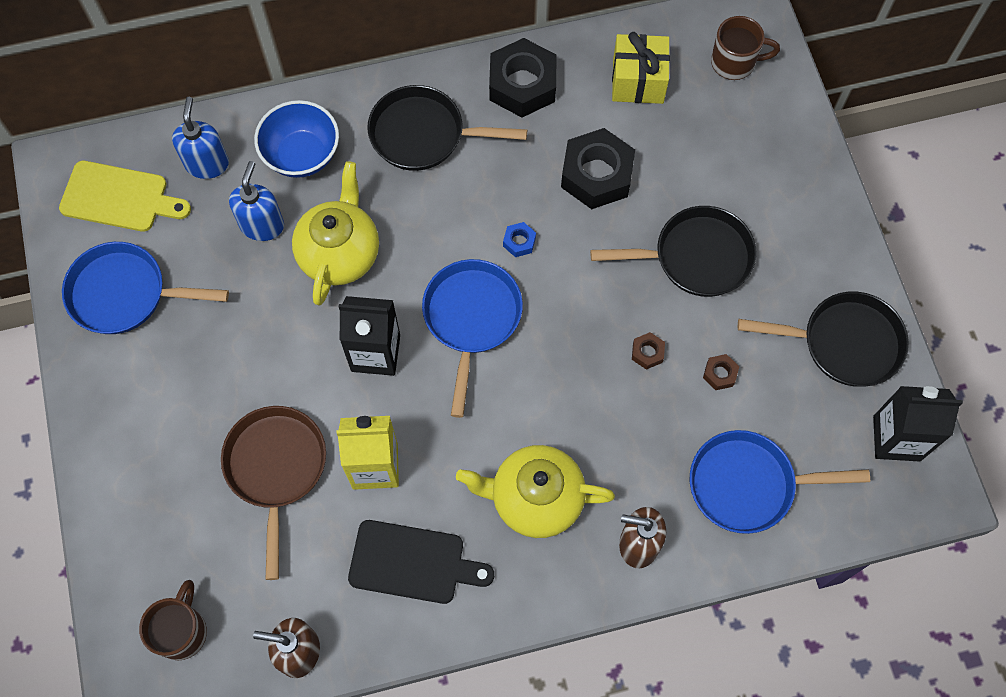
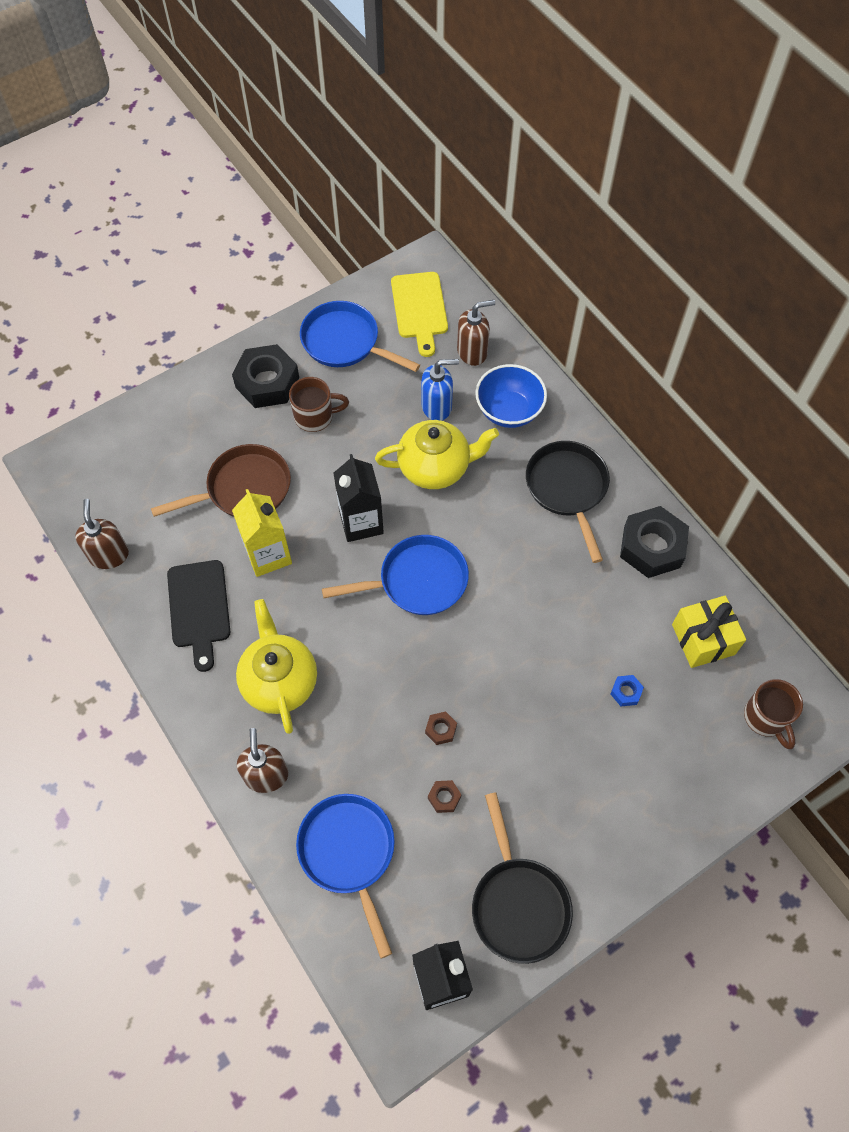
camera: 70 degrees right, 5 degrees down
blue pan [62,242,229,334] -> blue pan turned 45 degrees counterclockwise [300,301,420,372]
brown mug [139,580,207,660] -> brown mug moved to [289,377,349,432]
blue soap dispenser [172,97,229,179] -> brown soap dispenser [457,300,495,366]
blue nut [503,222,536,257] -> blue nut moved to [611,675,644,706]
black nut [561,128,635,209] -> black nut moved to [232,344,299,408]
black pan [590,206,757,297] -> none

